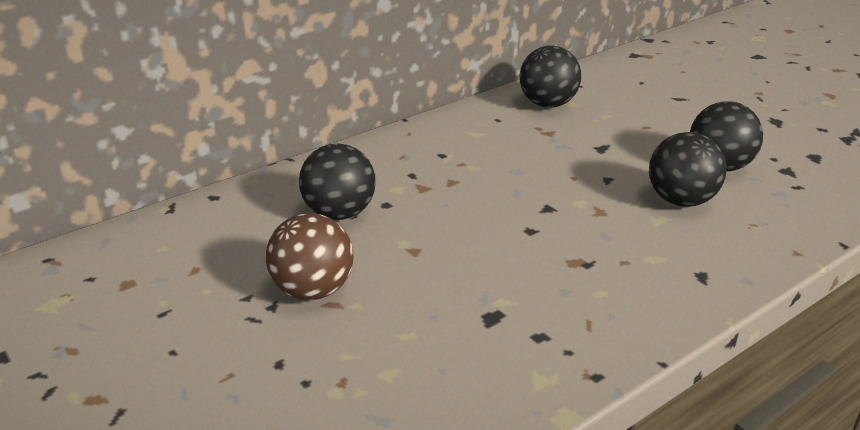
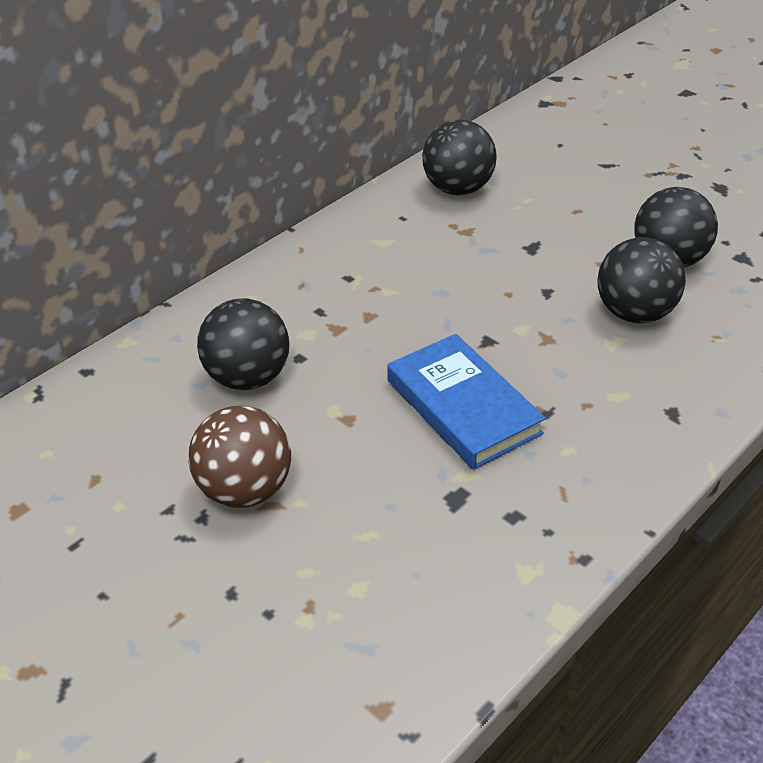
camera: 10 degrees left, 10 degrees up
none -> blue book [387,334,546,470]

